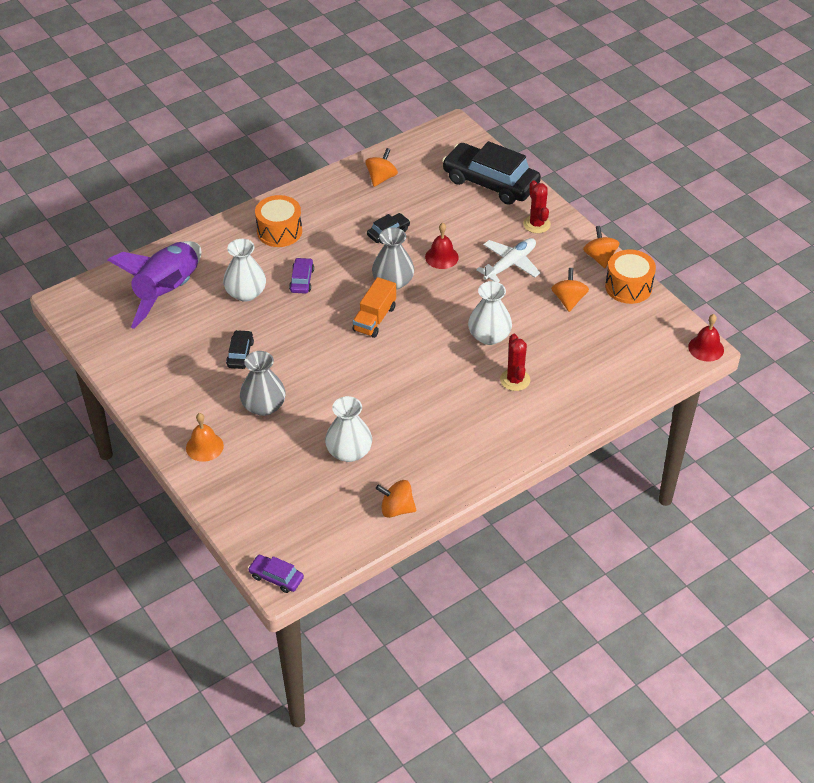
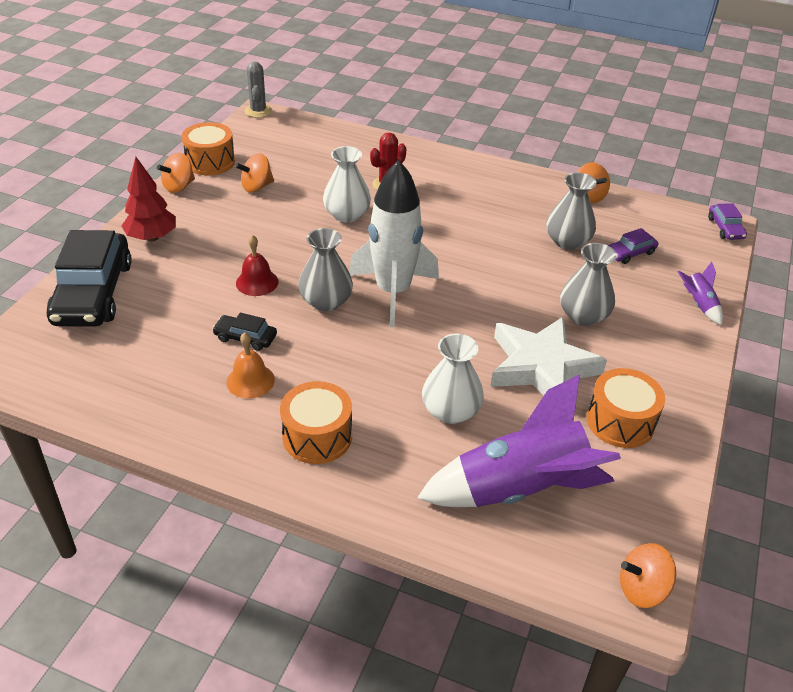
camera: 125 degrees left, 5 degrees down
orange bell [186,413,224,462] -> orange bell moved to [227,332,275,399]
black car [226,330,254,369] -> white star [490,317,607,395]
purple car [289,258,314,294] -> purple car moved to [608,228,659,264]
white vase [325,396,372,462] -> grey vase [546,172,597,250]
orange truck [353,277,396,338] -> white rocket [349,160,439,327]
orange spinning top [365,148,398,187] -> orange spinning top moved to [620,543,676,608]
white plane [476,238,541,282] -> none
red cactus [523,181,551,233] -> red tree [121,157,176,242]
red bell [688,314,724,362] -> grey cactus [245,62,272,118]
none -> orange drum [587,368,665,448]
none -> purple rocket [678,262,723,325]

